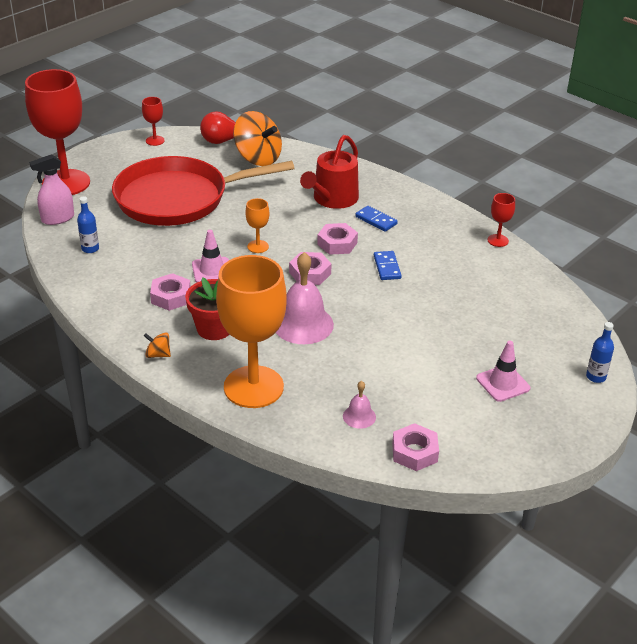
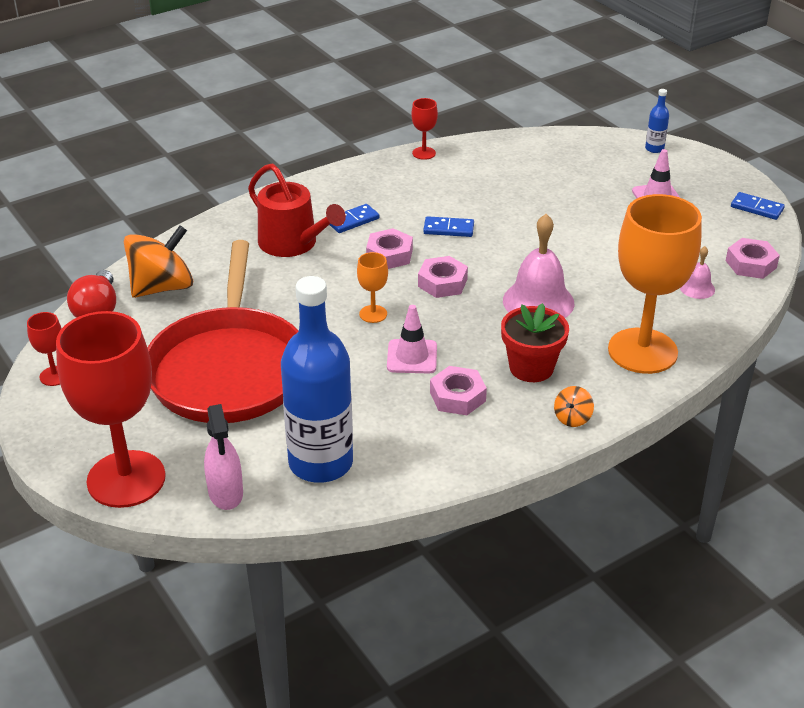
camera: 75 degrees left, 0 degrees up
blue bottle [77,196,99,253] -> blue bottle [281,276,353,483], size x2.50
none -> blue domino [731,192,785,220]

